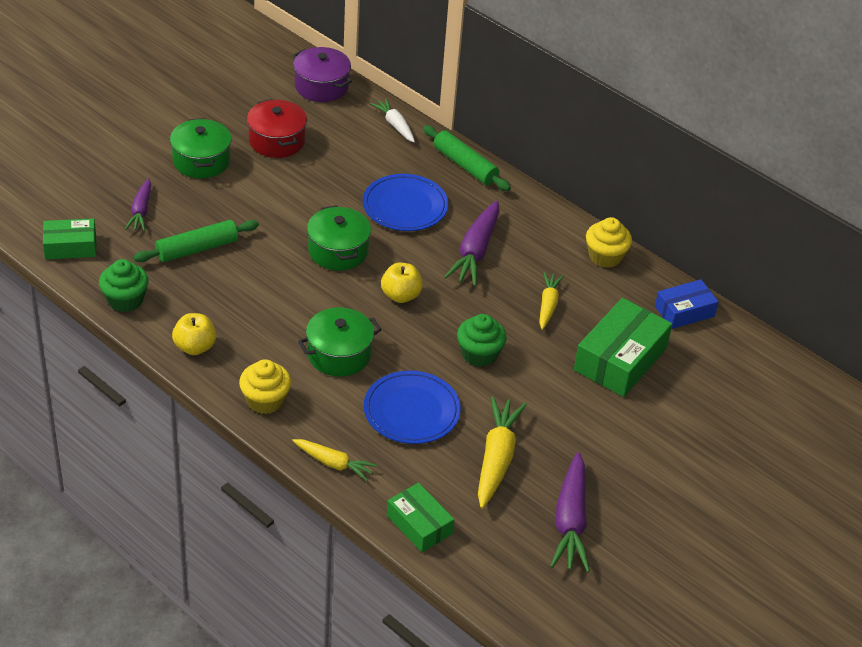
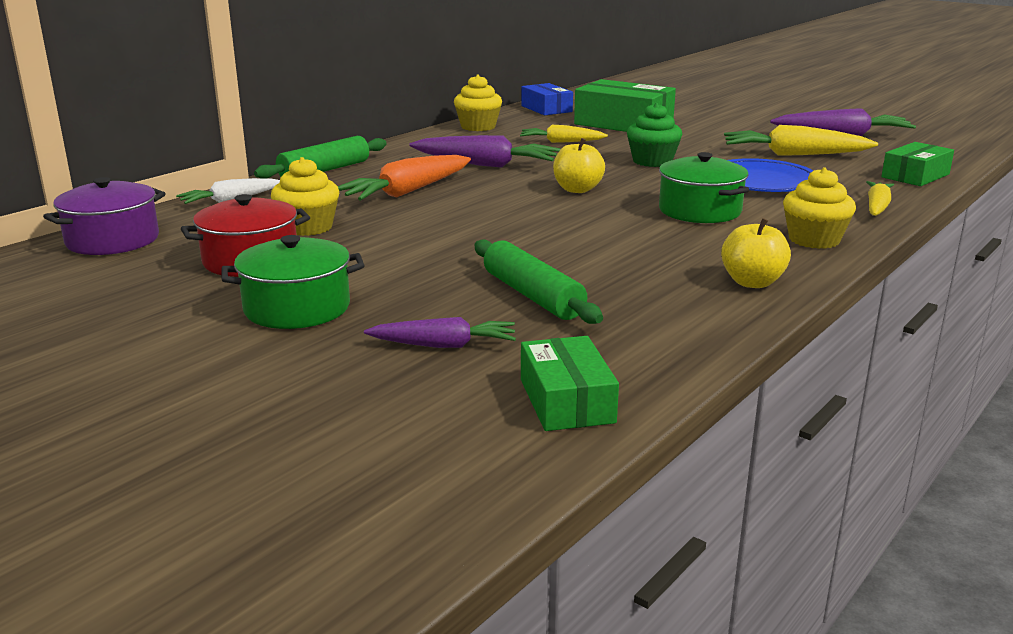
camera: 90 degrees left, 20 degrees down
green cupcake [99,259,149,312] -> none
green pot [307,205,371,271] -> none
blue plate [363,174,448,231] -> orange carrot [338,155,471,201]
none -> yellow cupcake [271,157,339,236]

